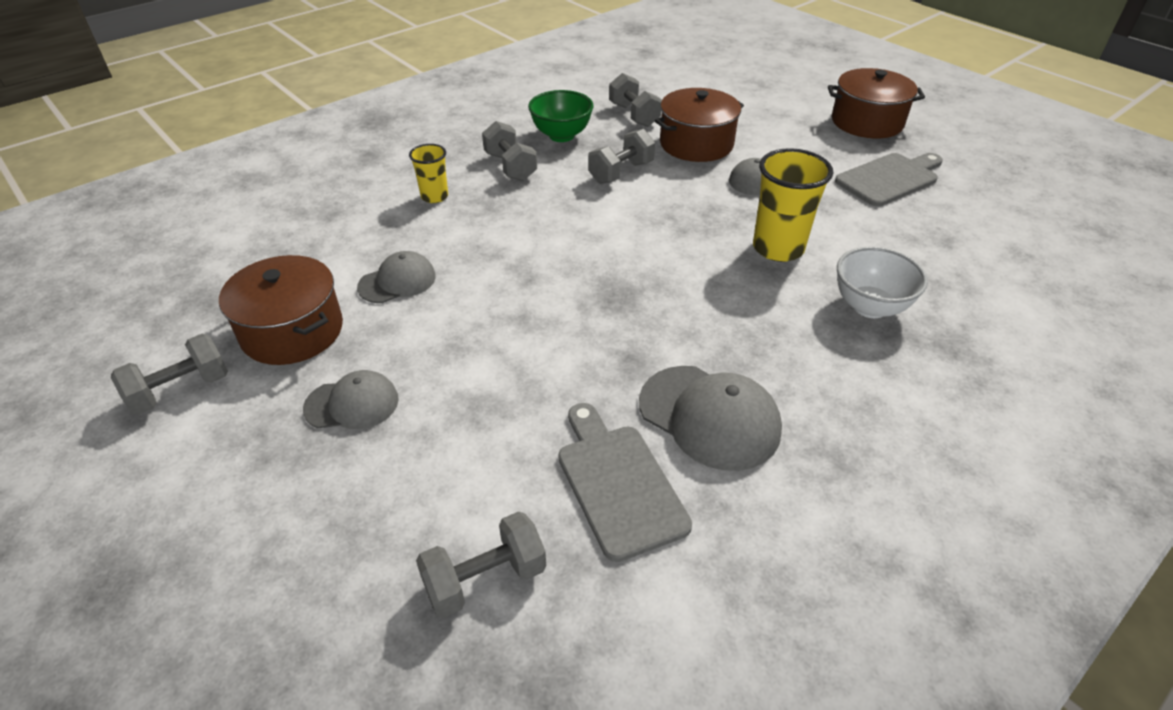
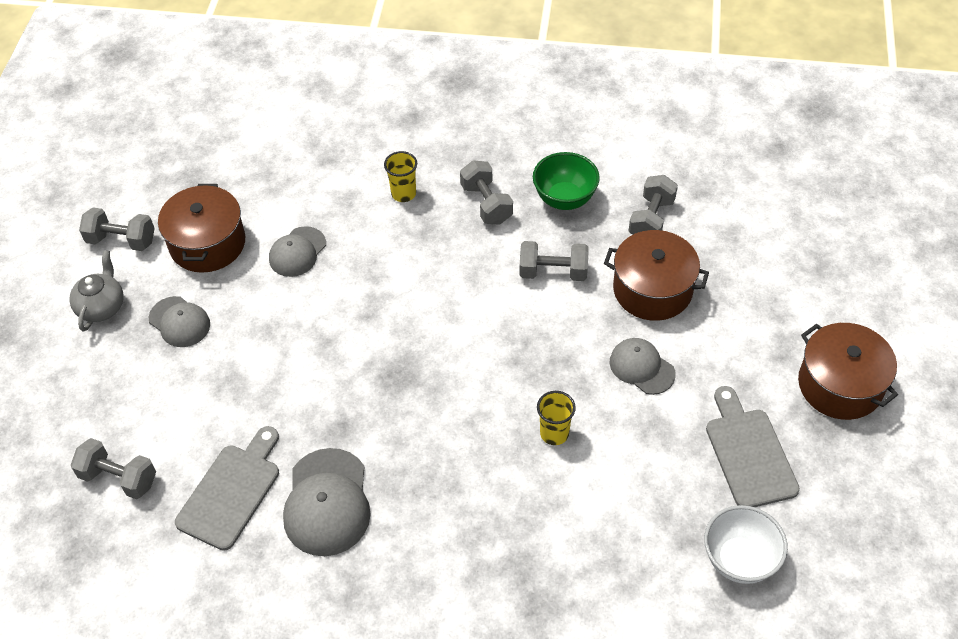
camera: 50 degrees right, 10 degrees up
grey cap [357,251,436,303] -> grey cap turned 105 degrees clockwise [269,226,326,277]
grey dumbbell [482,121,537,181] -> grey dumbbell turned 45 degrees counterclockwise [460,160,513,224]
yellow cup [753,148,833,262] -> yellow cup [537,391,576,445], size x0.58
grey cutting board [835,153,943,207] -> grey cutting board turned 120 degrees counterclockwise [706,386,800,507]
white bowl [837,247,928,318] -> white bowl moved to [704,505,788,584]
none -> grey teapot [69,250,124,332]

